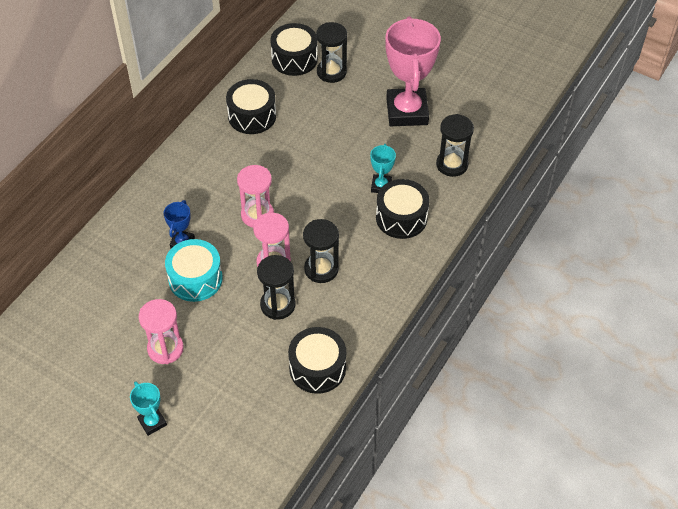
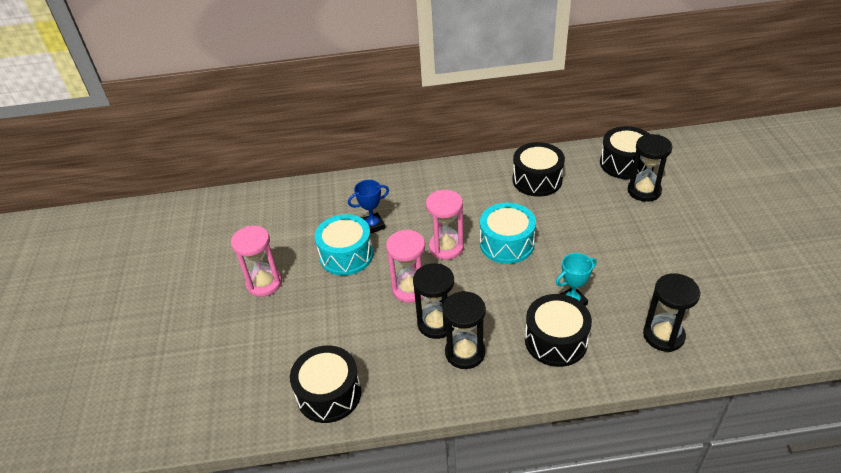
camera: 55 degrees right, 10 degrees down
turquoise trophy [130,381,167,436] -> none
black hourglass [257,255,296,320] -> black hourglass moved to [442,291,486,369]
pink trophy [386,16,441,126] -> none
none -> turquoise drum [480,203,536,264]

